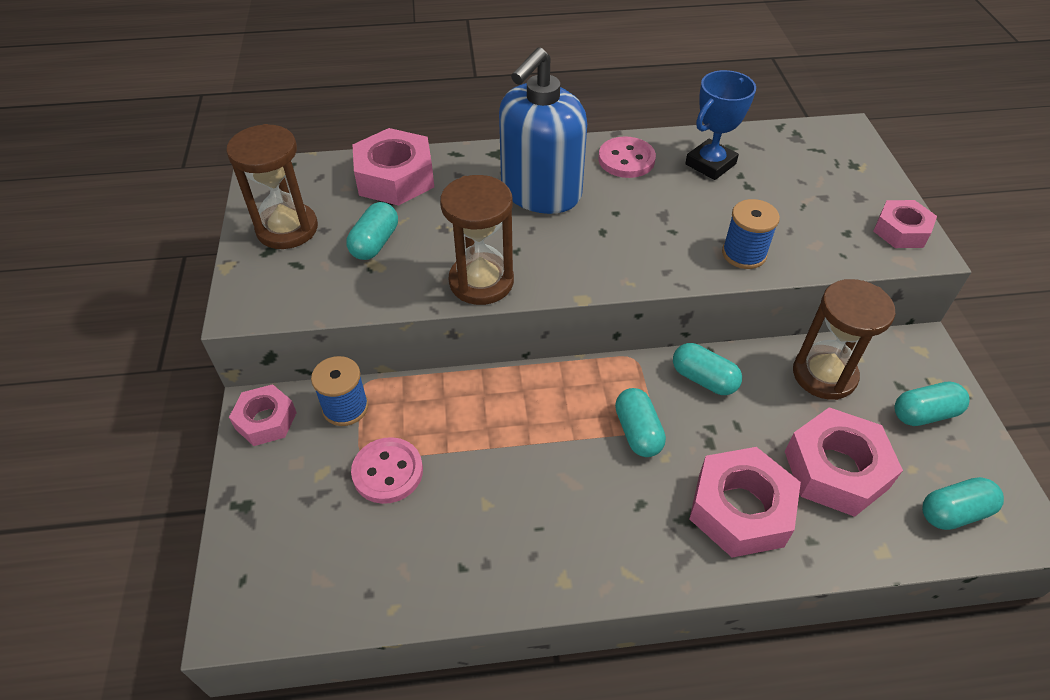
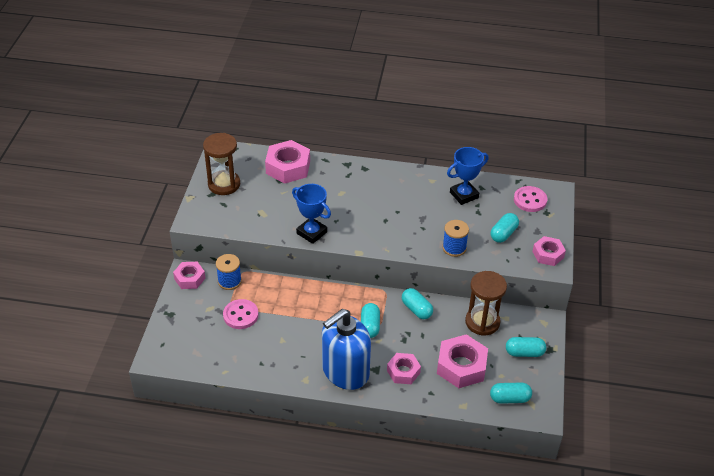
camera: 15 degrees right, 5 degrees down
turquoise capsule [346,202,398,260] -> turquoise capsule moved to [491,213,519,243]
brown hourglass [440,175,514,305] -> blue trophy [292,184,331,244]
blue soap dispenser [499,47,587,214] -> blue soap dispenser moved to [322,309,371,390]
pink button [598,136,656,178] -> pink button moved to [514,186,547,212]
pink nut [689,447,801,558] -> pink nut [387,353,421,384], size x0.62

